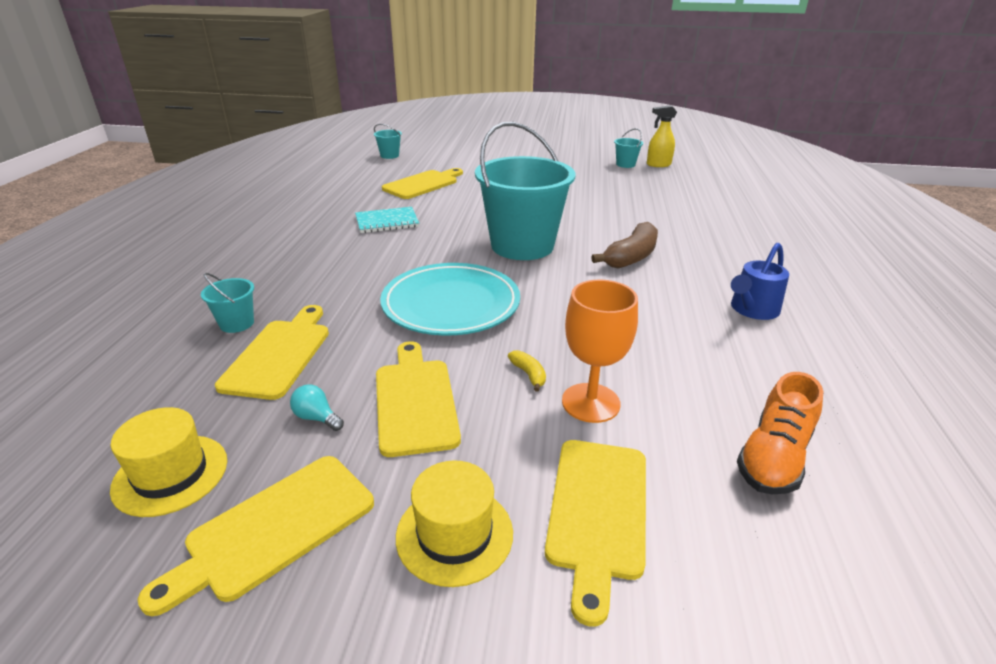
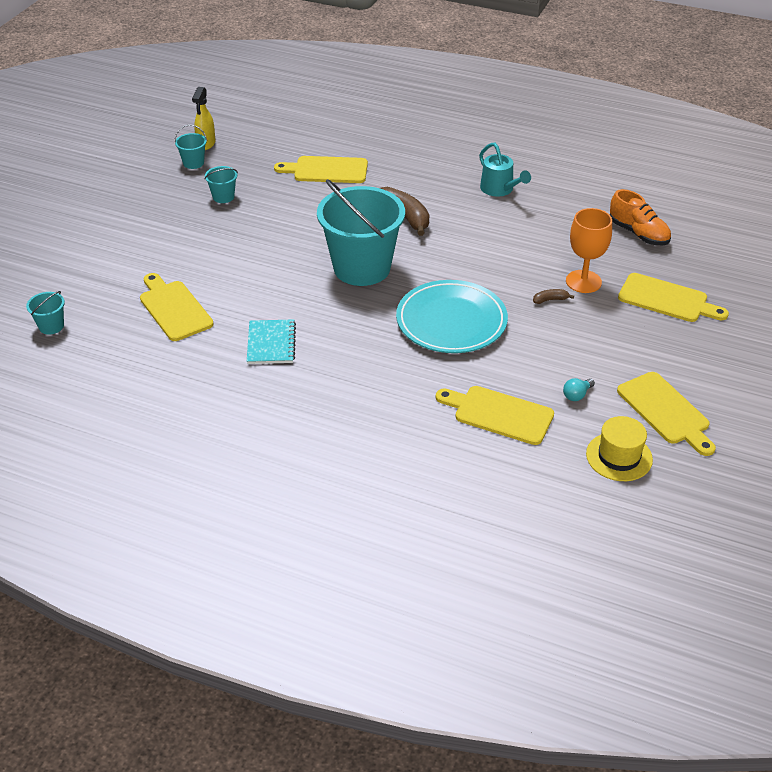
camera: 75 degrees left, 10 degrees up
turquoise bucket [201,273,254,333] -> turquoise bucket moved to [205,166,238,203]
yellow cutting board [376,341,461,457] -> yellow cutting board moved to [274,156,368,183]
yellow hat [396,460,513,587] -> none
yellow banana [508,350,546,392] -> brown banana [533,289,574,304]
blue watering can [731,243,789,320] -> turquoise watering can [479,143,531,197]

